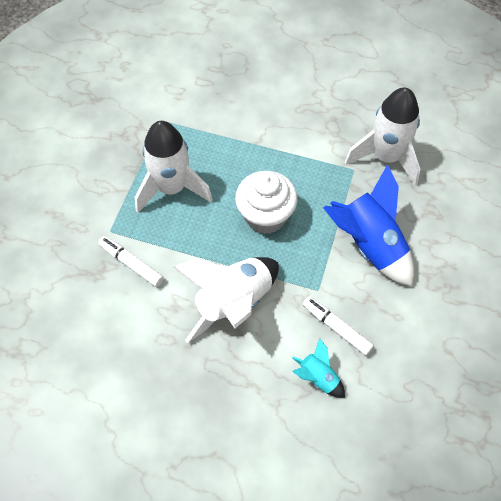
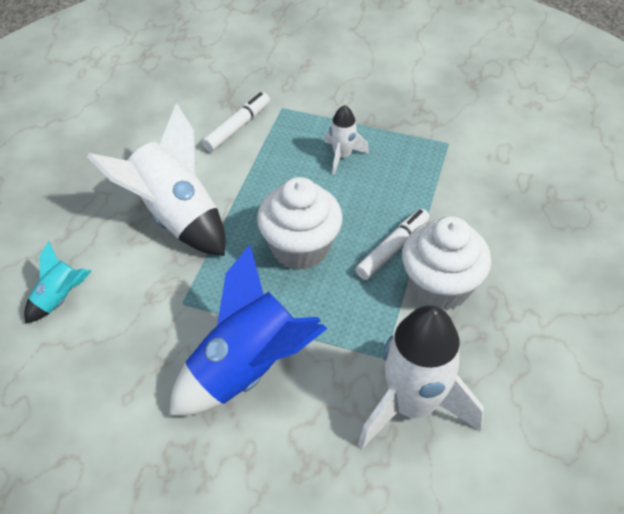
camera: 90 degrees right, 10 degrees down
white rocket [135,121,213,213] -> white rocket [324,105,369,175], size x0.49
white marker [303,296,374,356] -> white marker moved to [355,209,429,280]
none -> white cupcake [402,216,491,311]

